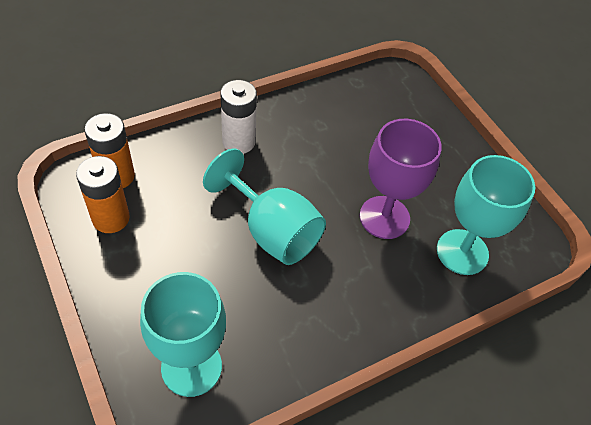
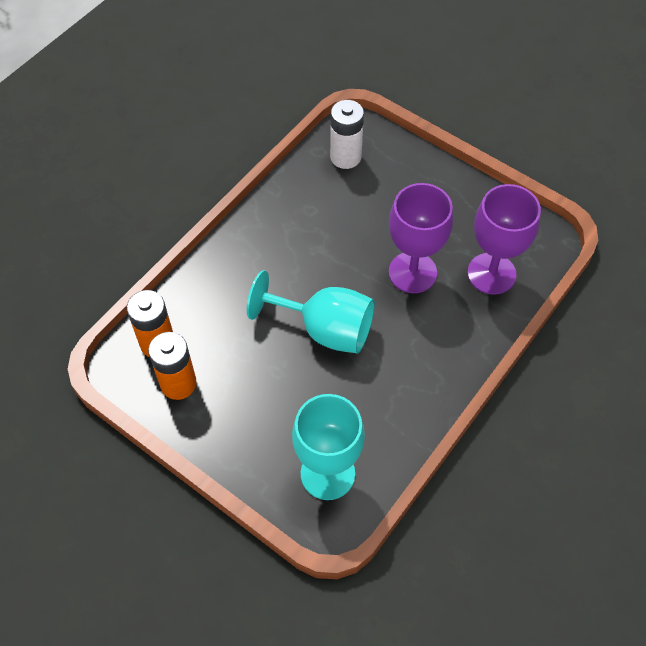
camera: 20 degrees left, 5 degrees up
white battery [221,80,257,154] -> white battery moved to [330,100,364,169]
turquoise goblet [437,155,536,275] -> purple goblet [468,184,541,295]

